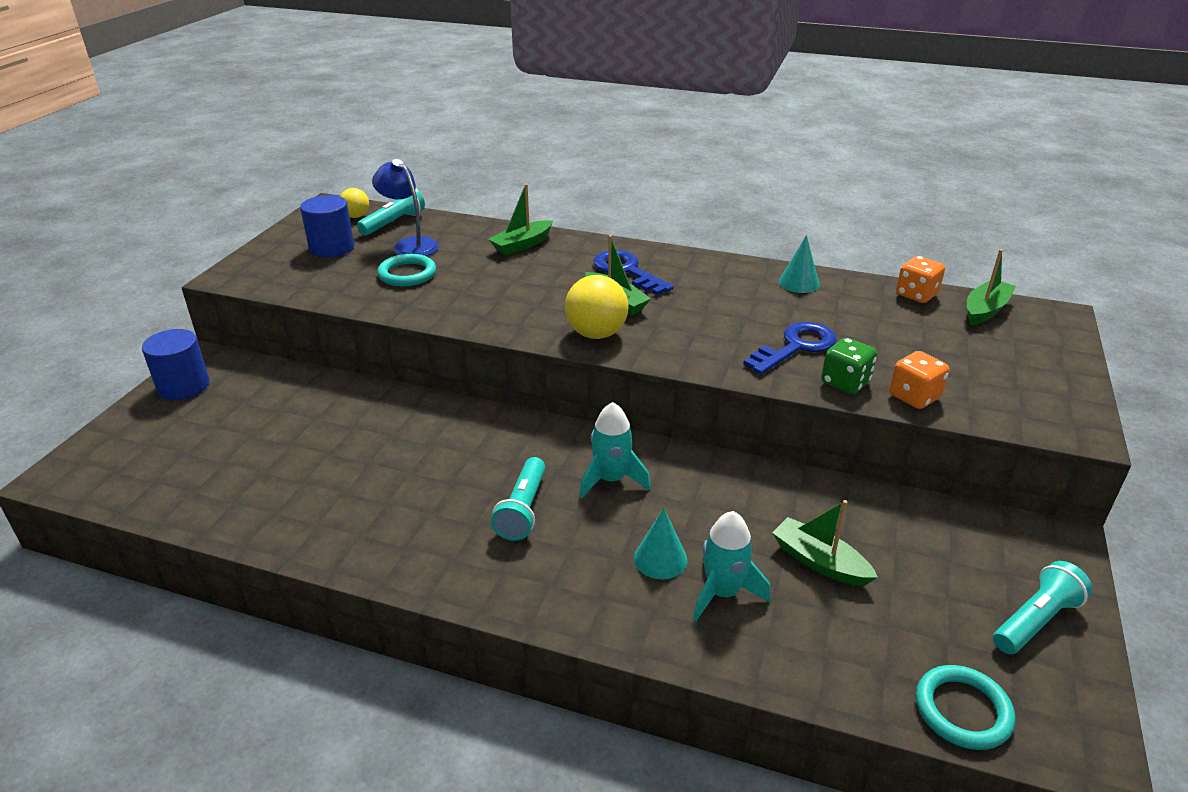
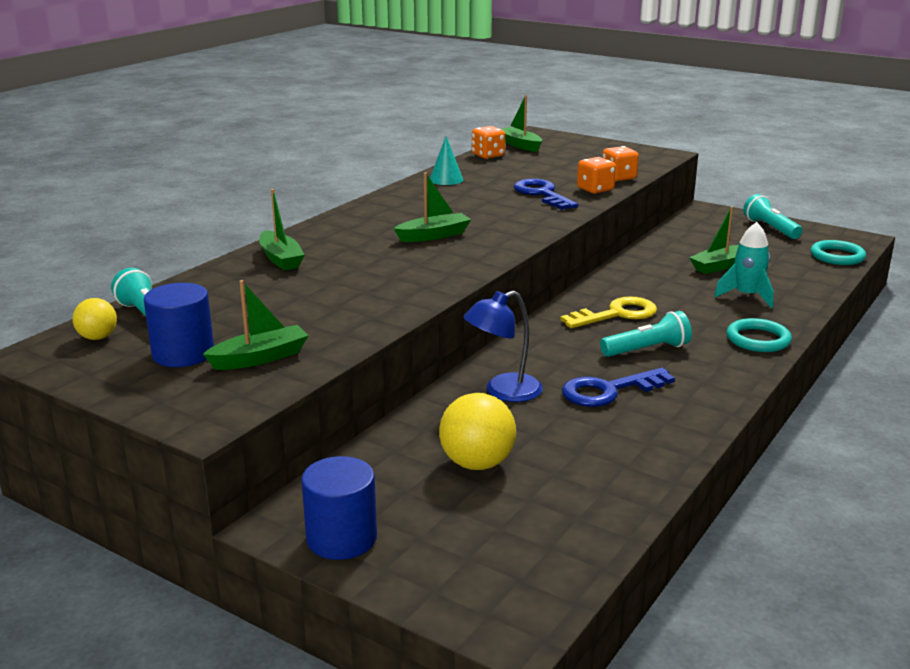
camera: 75 degrees left, 10 degrees down
blue lamp [372,159,439,256] -> blue lamp moved to [463,291,543,402]
turquoise ring [377,254,436,286] -> turquoise ring moved to [726,318,792,352]
turquoise flashlight [491,457,546,541] -> turquoise flashlight turned 45 degrees counterclockwise [600,311,692,357]
yellow ball [565,275,629,339] -> yellow ball moved to [439,393,516,470]
turquoise rocket [579,402,651,499] -> yellow key [560,296,657,328]
blue key [593,250,674,295] -> blue key moved to [562,368,675,407]
turquoise cone [634,508,687,579] -> none
green dice [821,338,877,394] -> orange dice [577,157,616,194]
none -> green boat [203,280,309,370]

